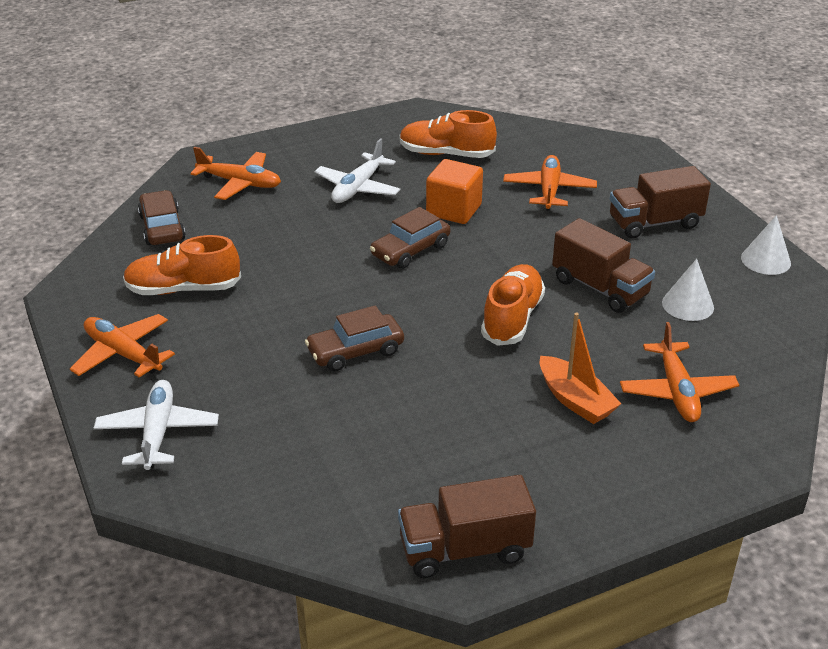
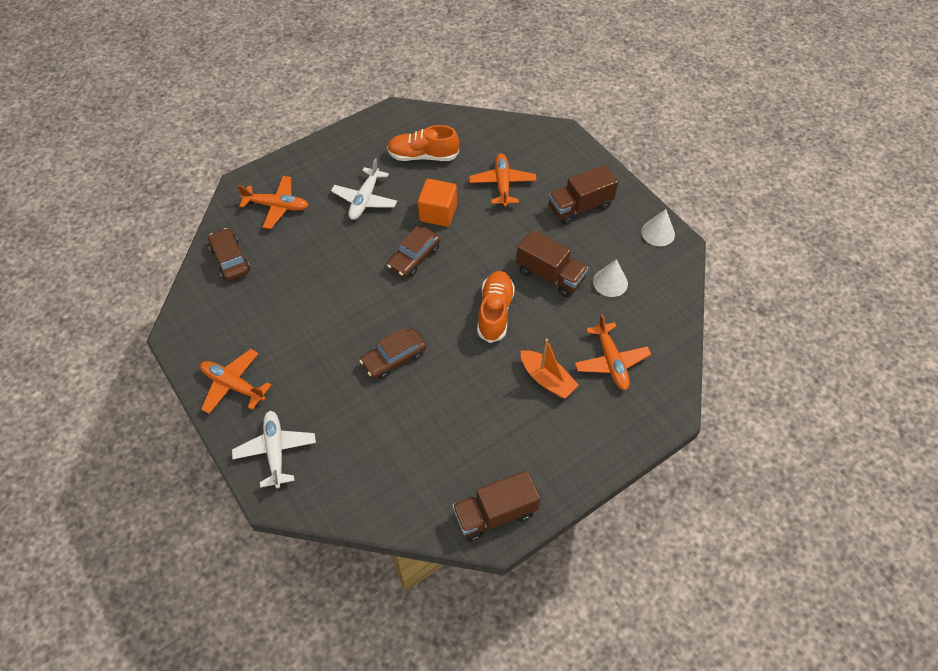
camera: 10 degrees left, 20 degrees up
orange shoe [123,235,241,295] -> none

